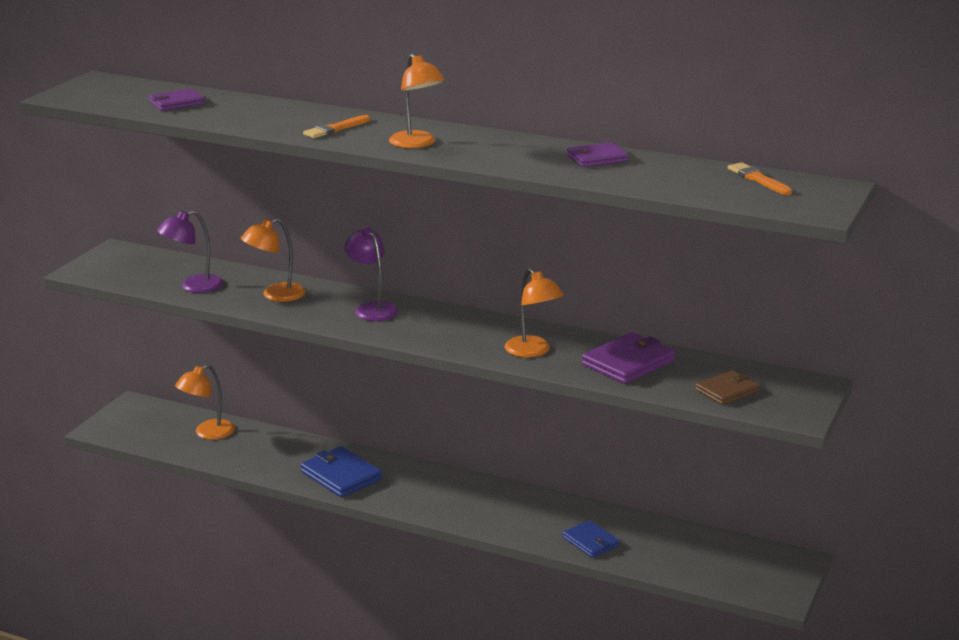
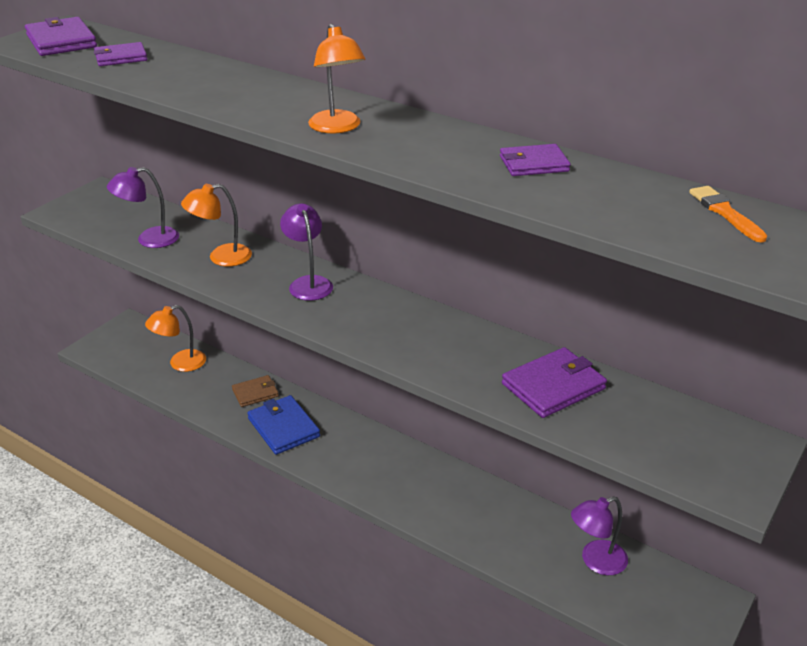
camera: 10 degrees right, 10 degrees up
orange brush [303,115,370,138] -> none
orange lamp [505,268,564,358] -> none
blue wallet [563,520,619,558] -> none
brown wallet [695,370,759,405] -> brown wallet moved to [232,375,279,407]
none -> purple wallet [25,17,97,56]
none -> purple lamp [571,496,628,575]

